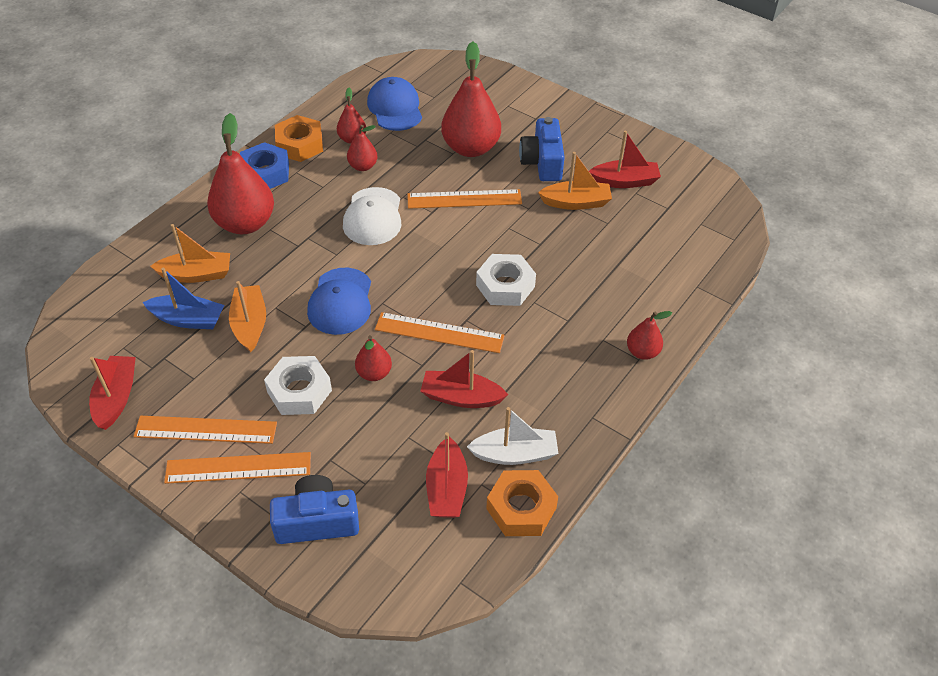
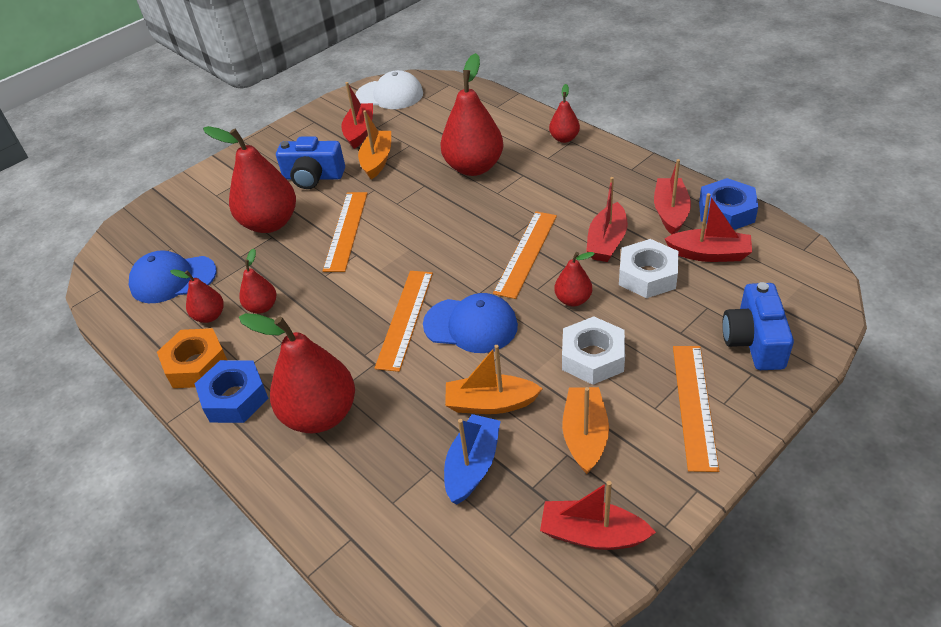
camera: 75 degrees left, 5 degrees down
orange ruler [133,416,277,444] -> orange ruler moved to [375,271,433,372]
orange boat [150,224,230,283] -> orange boat moved to [562,387,609,474]
white cap [343,187,401,245] -> white cap moved to [355,70,423,109]
white boat [467,407,559,465] -> red boat [654,159,691,234]
white nut [476,254,536,306] -> white nut moved to [619,239,678,298]
orange nut [486,470,558,536] -> blue nut [699,178,758,230]
none -> red pear [440,53,503,176]

